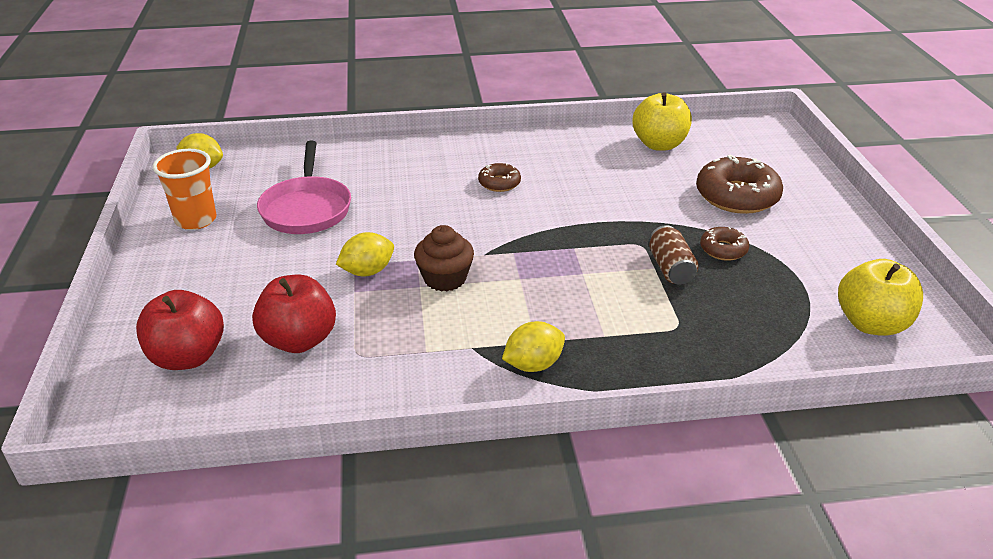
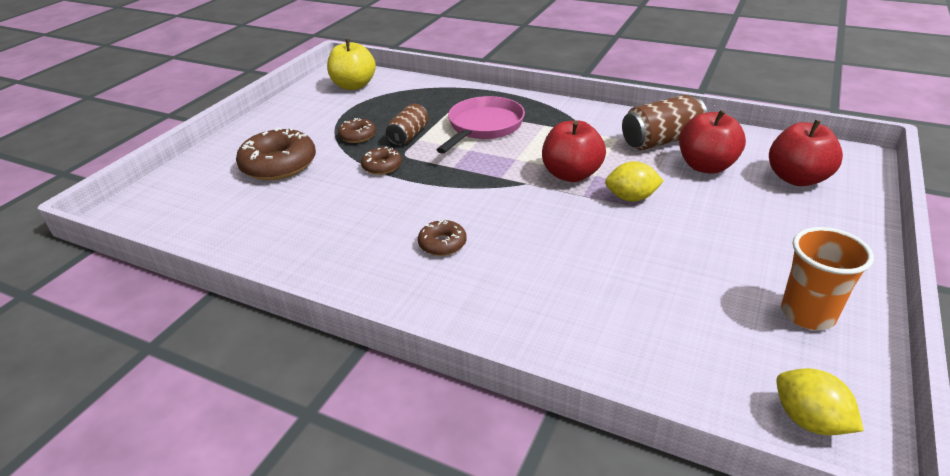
camera: 145 degrees left, 0 degrees up
pink pan [257,141,351,234] -> pink pan moved to [437,96,525,154]
brown cupcake [414,225,474,292] -> red apple [542,120,606,182]
yellow lemon [502,321,565,372] -> none
yellow apple [632,92,692,151] -> none
none -> brown donut [361,147,402,175]
none -> brown can [622,95,707,150]

